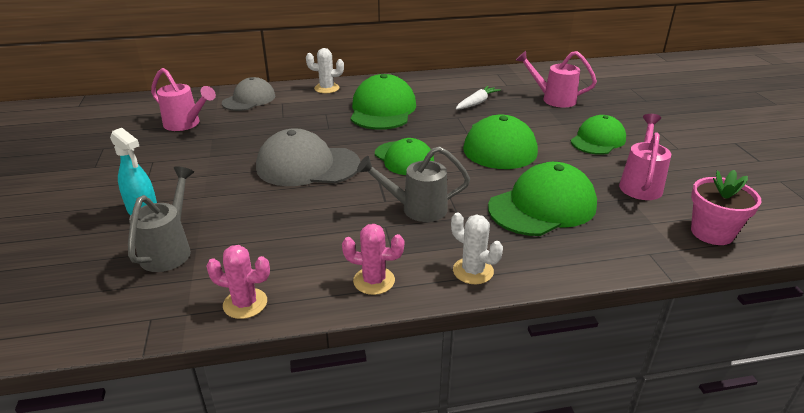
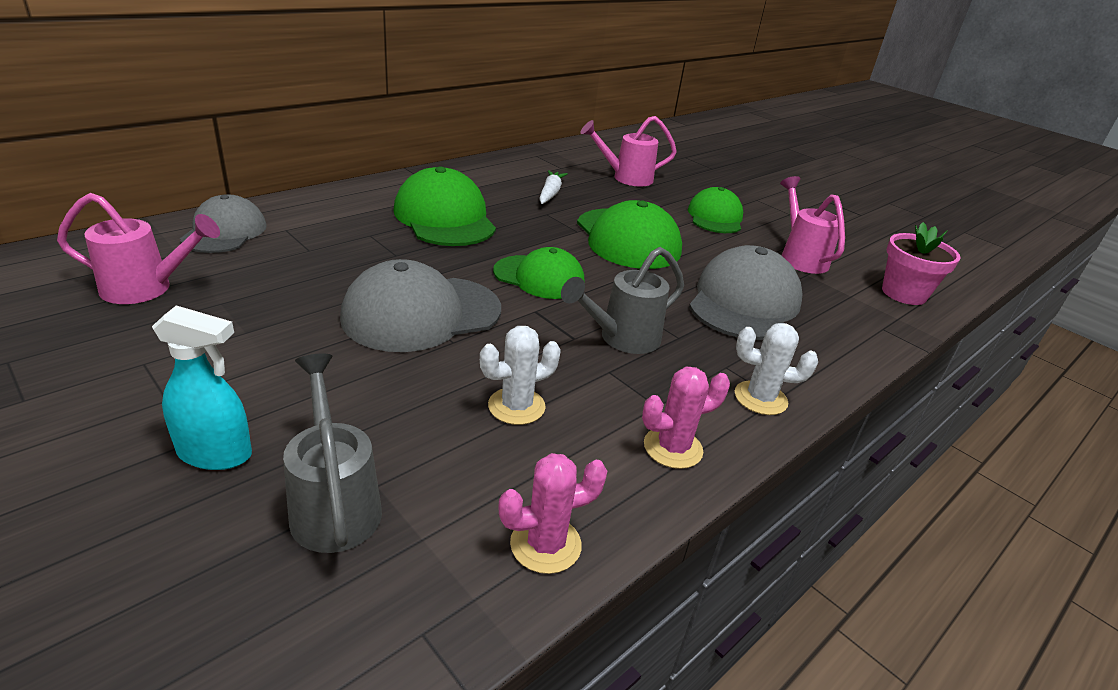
camera: 35 degrees left, 0 degrees up
white cactus [306,48,344,93] -> white cactus moved to [480,326,561,425]
green cap [488,162,597,236] -> grey cap [689,245,803,340]

